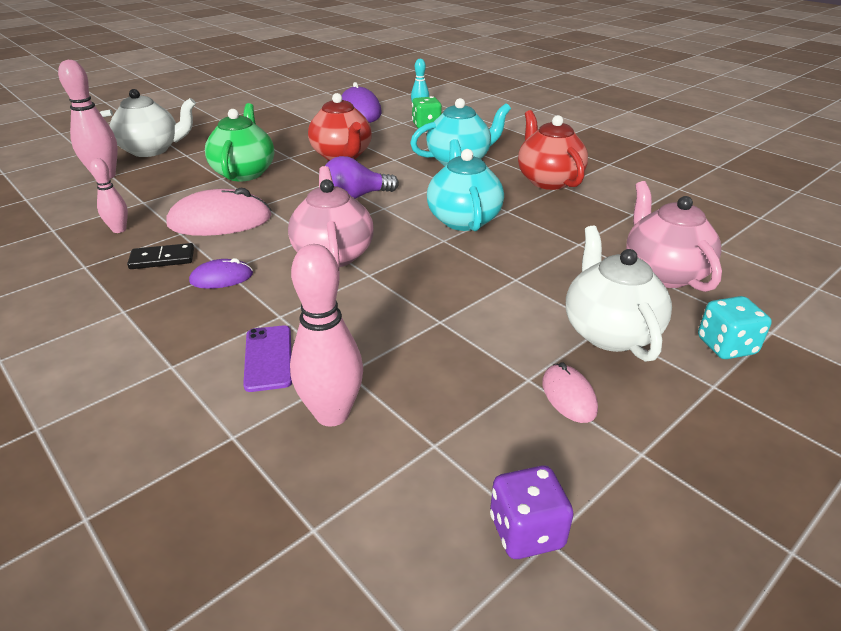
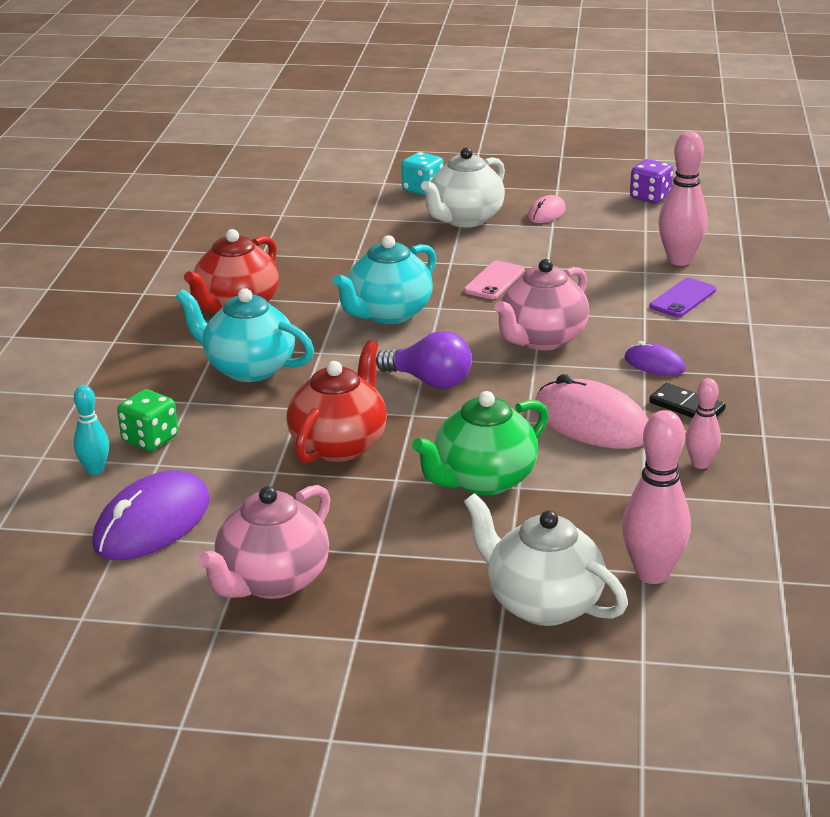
camera: 130 degrees left, 5 degrees down
pink teapot [626,181,722,292] -> pink teapot moved to [197,485,331,599]
none -> pink phone [464,261,524,299]

